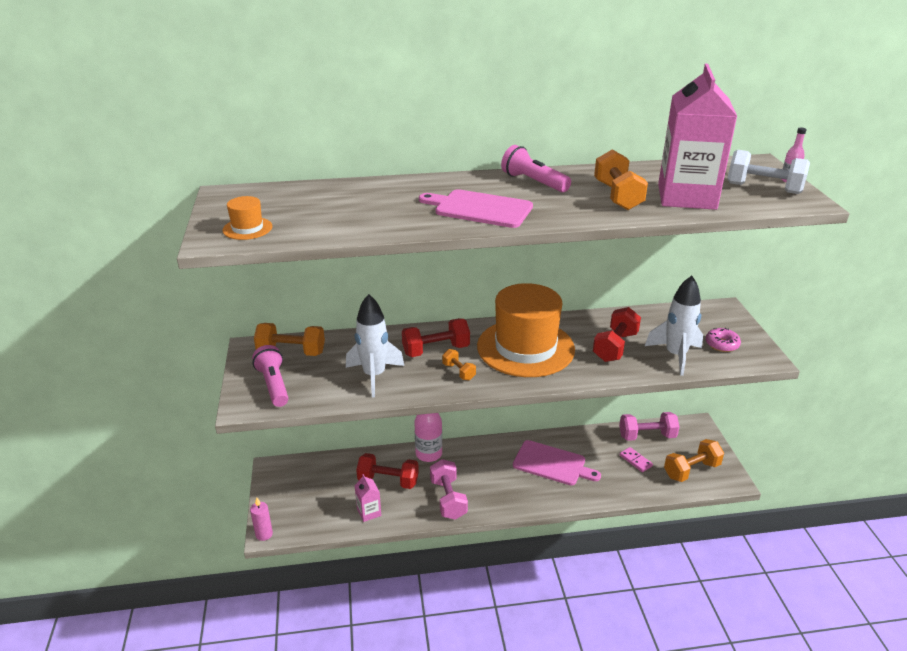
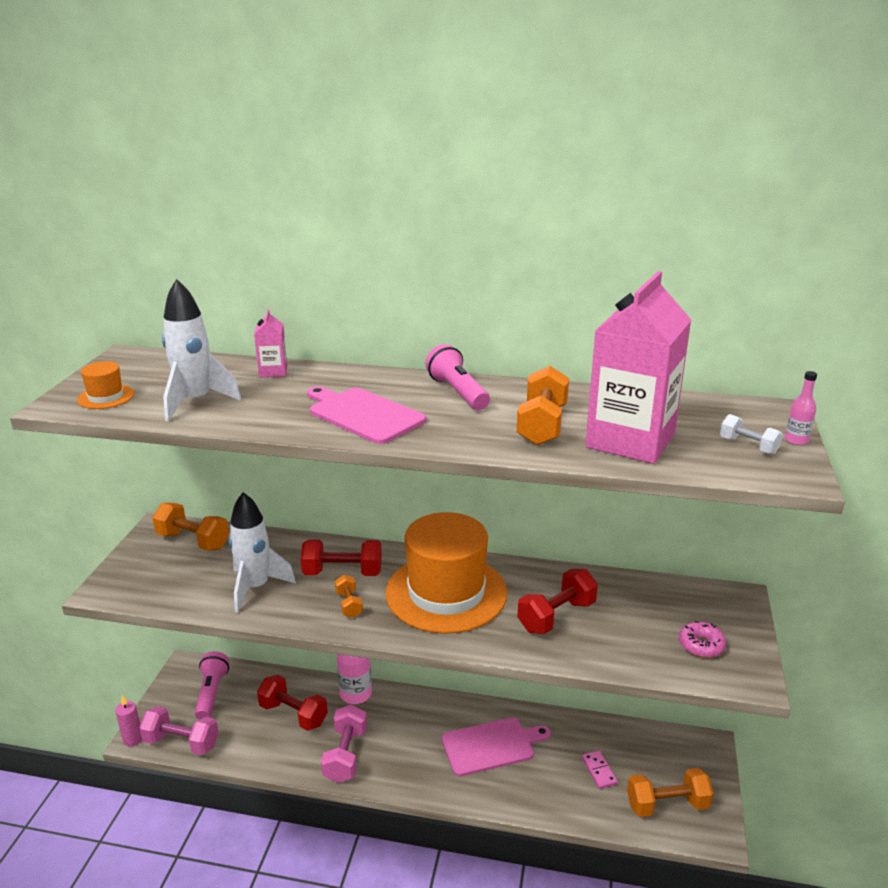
camera: 20 degrees right, 5 degrees down
pink flashlight [252,345,289,407] -> pink flashlight moved to [195,651,229,720]
pink carton [354,474,381,522] -> pink carton moved to [254,309,287,377]
pink cutting board [513,440,601,486] -> pink cutting board turned 60 degrees counterclockwise [442,717,551,776]
pink dumbbell [619,412,680,441] -> pink dumbbell moved to [139,706,219,755]
white rocket [645,276,703,376] -> white rocket moved to [162,279,241,422]
white dumbbell [728,150,810,194] -> white dumbbell [720,414,783,455], size x0.56

